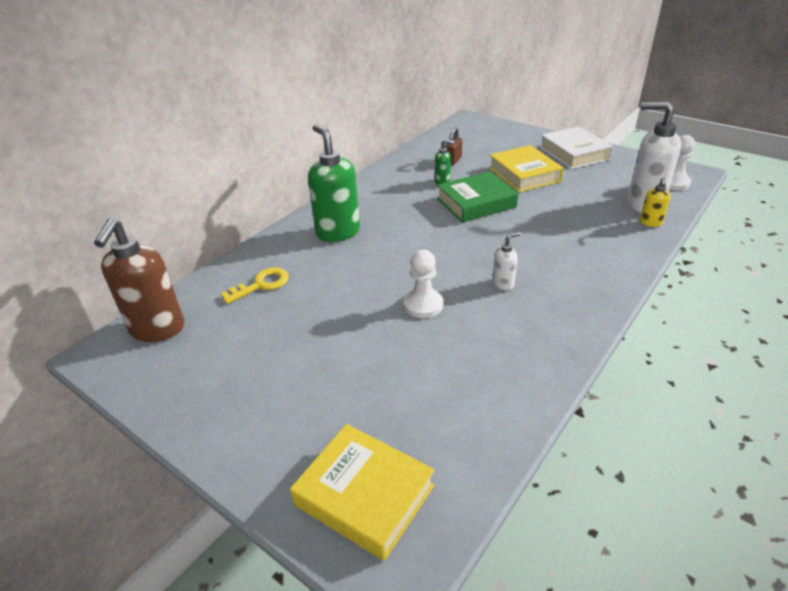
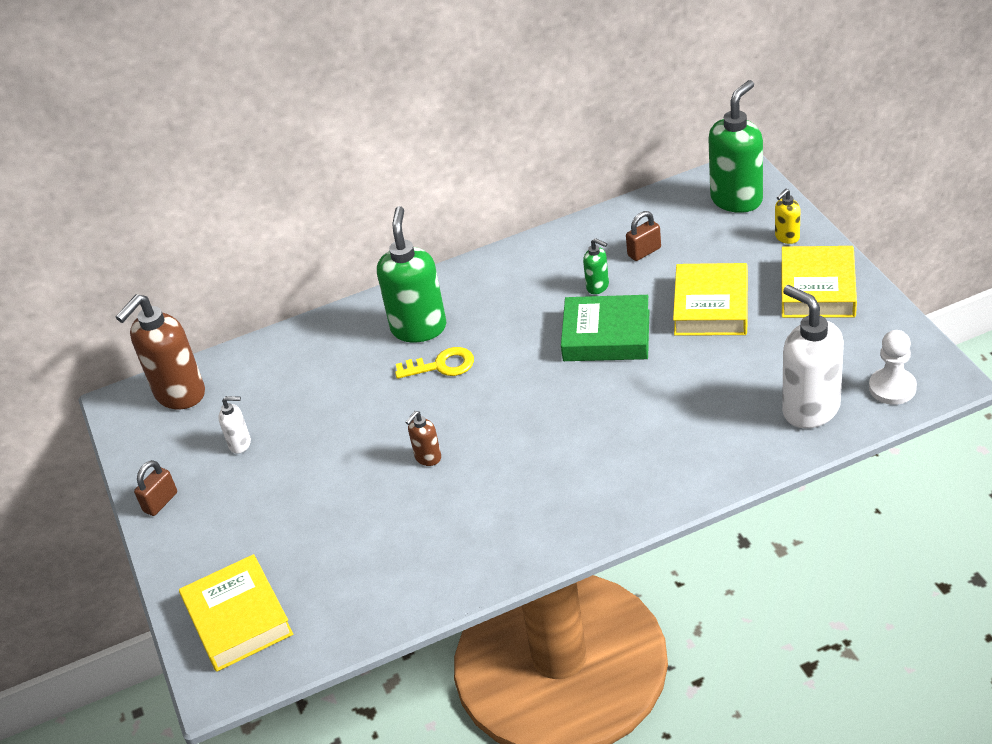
camera: 35 degrees right, 5 degrees up
yellow key [221,267,289,304] -> yellow key moved to [395,347,474,379]
white pawn [404,250,443,318] -> brown soap dispenser [405,411,441,466]
white soap dispenser [492,232,521,290] -> white soap dispenser moved to [218,396,251,454]
white book [540,126,613,169] -> yellow book [782,246,857,318]
yellow soap dispenser [640,177,671,227] -> yellow soap dispenser moved to [775,189,800,244]
none -> brown padlock [134,460,177,516]
none -> green soap dispenser [708,80,763,213]

